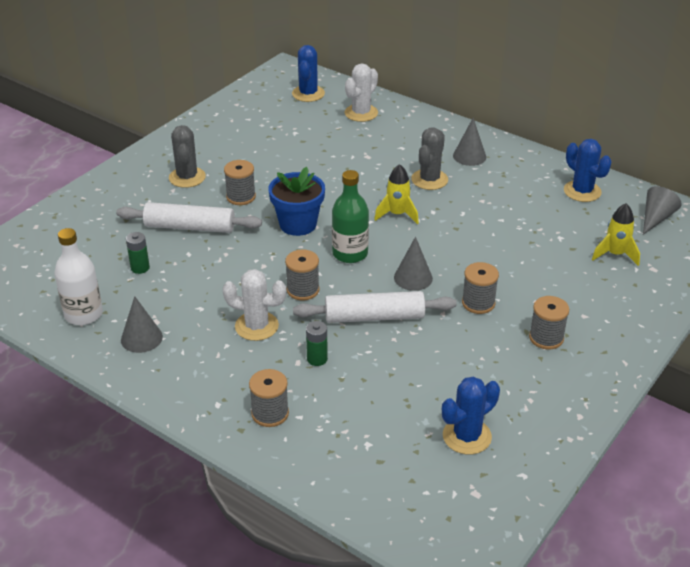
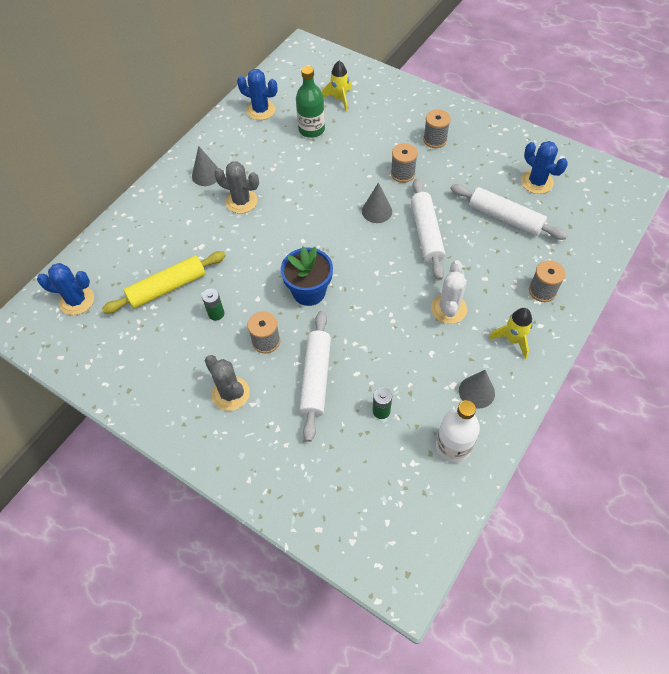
camera: 90 degrees left, 20 degrees up
grey cactus [169,125,206,188] -> grey cactus turned 60 degrees clockwise [205,355,250,411]
grey spool [285,250,320,300] -> none
green battery [306,321,328,366] -> green battery moved to [202,289,224,321]
green bottle [332,170,369,263] -> green bottle moved to [296,66,325,138]
white cactus [344,63,378,122] -> none
yellow rocket [374,164,419,224] -> yellow rocket moved to [489,308,533,359]
blue cactus [564,139,612,202] -> blue cactus turned 60 degrees clockwise [237,69,277,120]
grey cone [643,186,682,235] -> none
none -> yellow rolling pin [102,251,225,314]
none -> white rolling pin [450,184,568,240]

